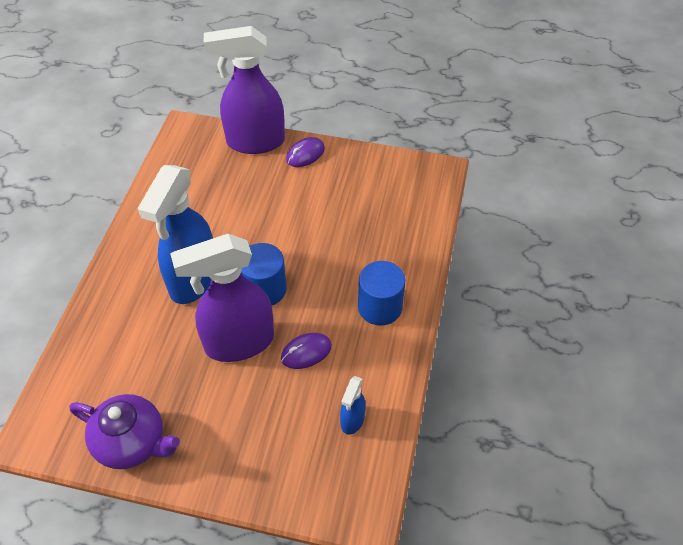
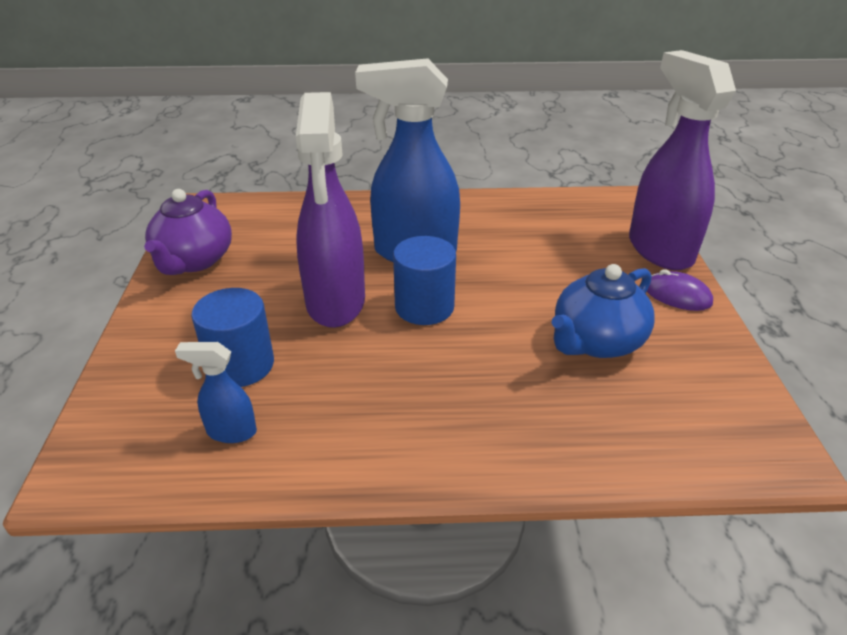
camera: 75 degrees right, 15 degrees down
purple spray bottle [170,234,274,362] -> purple spray bottle turned 150 degrees counterclockwise [296,92,365,328]
purple mouse [281,333,332,369] -> none
blue cylinder [358,261,405,326] -> blue cylinder moved to [191,288,274,387]
none -> blue teapot [551,264,655,358]

